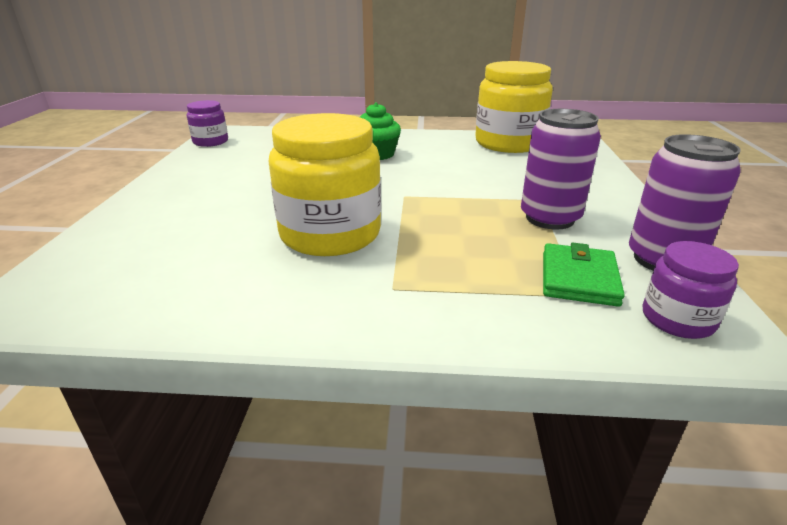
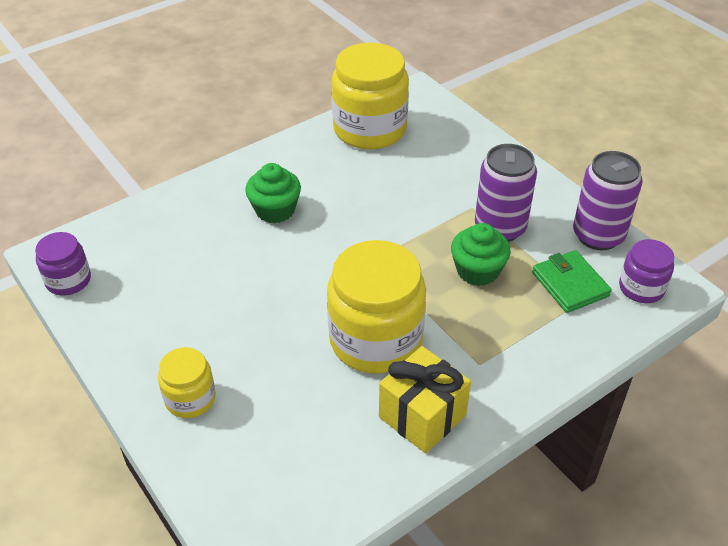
camera: 40 degrees left, 15 degrees up
none -> yellow jar [158,347,216,418]
none -> yellow gift [379,346,471,454]
none -> green cupcake [451,223,511,286]

